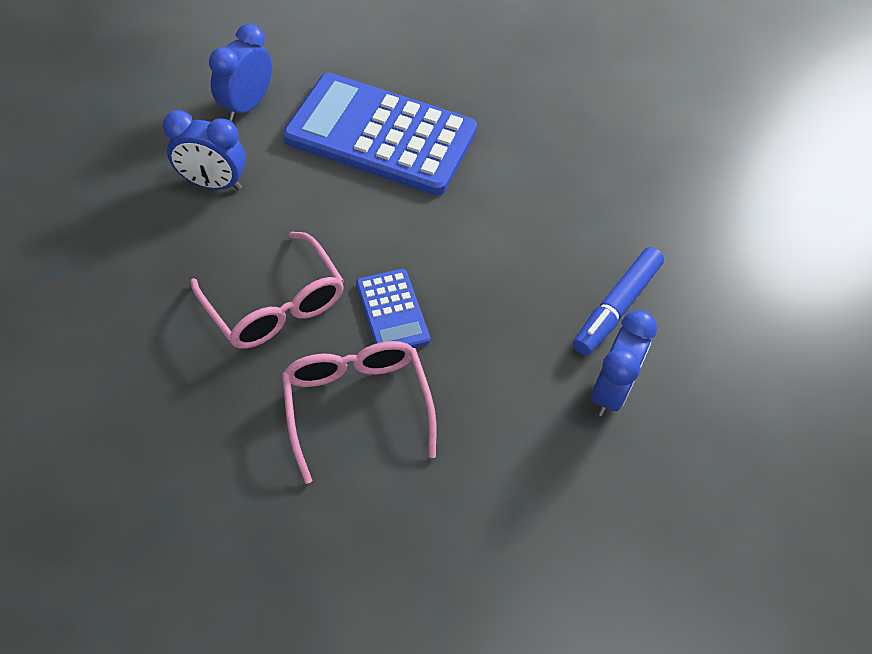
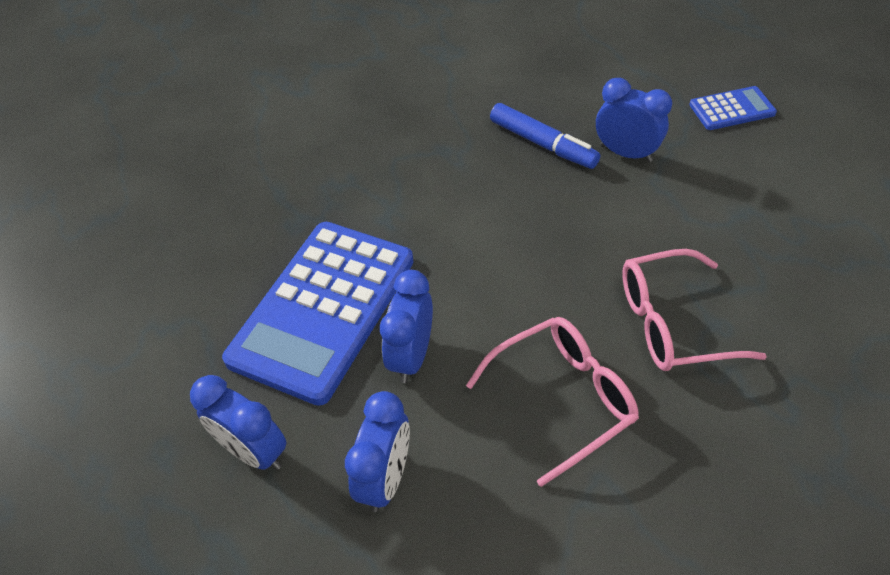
camera: 80 degrees left, 5 degrees down
blue calculator [356,269,430,348] -> blue calculator moved to [689,86,777,130]
none -> blue clock [380,270,433,383]

